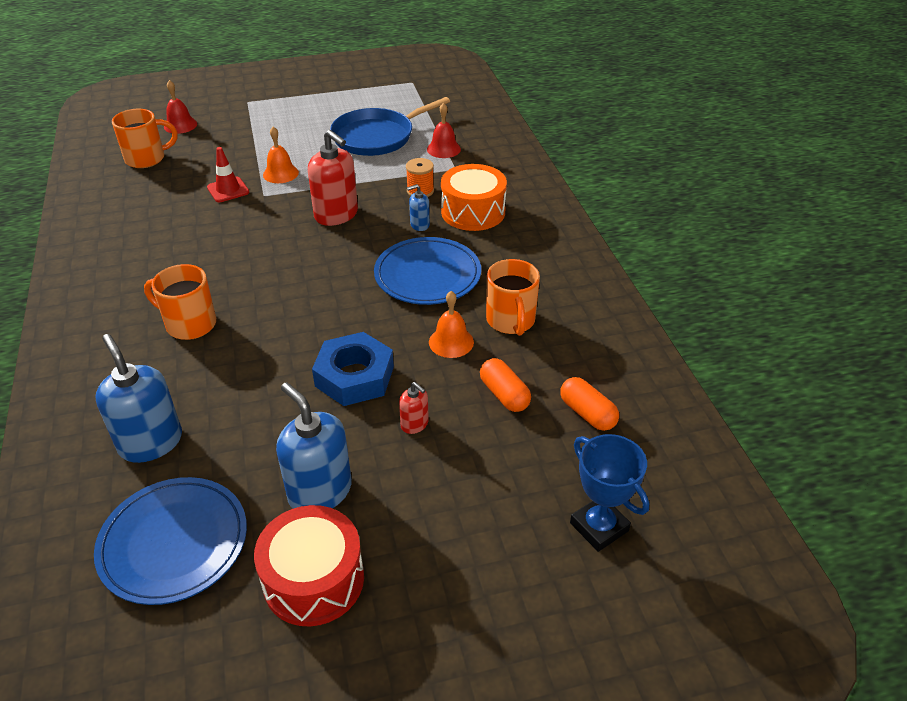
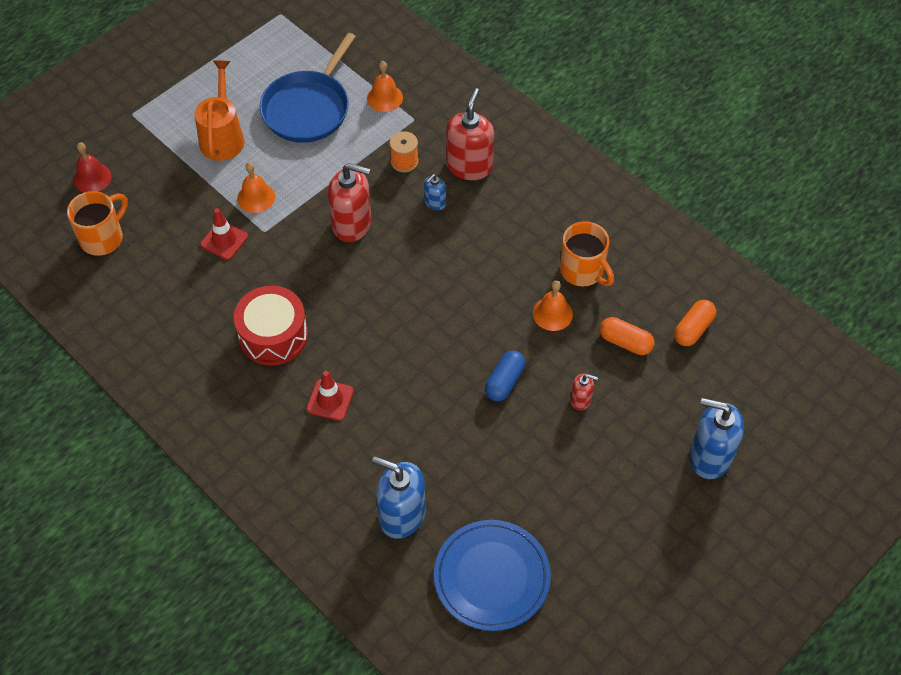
camera: 30 degrees left, 15 degrees up
orange mug [144,264,216,340] -> red traffic cone [306,371,354,421]
red drum [254,505,364,626] -> red drum moved to [234,286,308,366]
blue soap dispenser [276,382,352,509] -> blue soap dispenser moved to [689,398,744,479]
blue nut [312,332,394,406] -> blue capsule [485,351,525,401]
blue plate [374,237,481,305] -> none
red bell [427,103,461,158] -> orange bell [367,61,403,112]
orange drum [441,164,507,231] -> red soap dispenser [446,88,494,180]
orange capsule [560,377,619,431] -> orange capsule turned 75 degrees counterclockwise [674,300,716,346]
blue trophy [570,434,649,552] -> none
none -> orange watering can [195,60,244,161]

